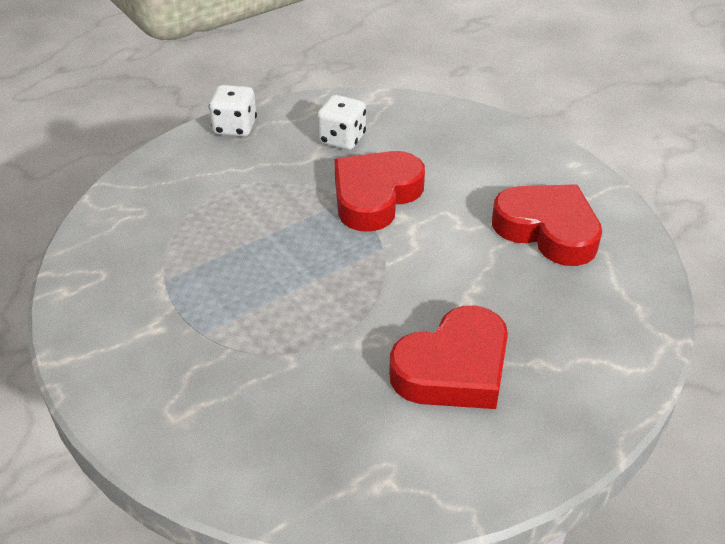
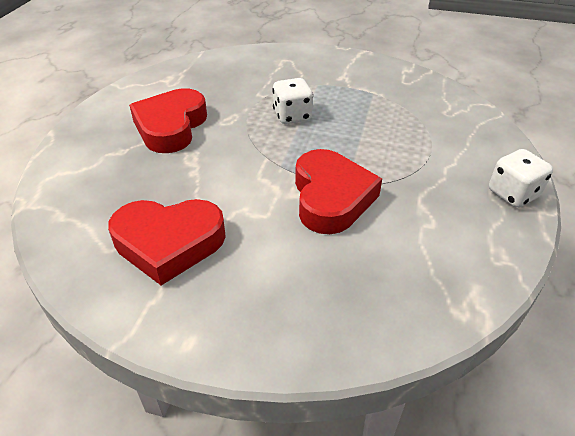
camera: 140 degrees right, 0 degrees up
white dice [317,95,366,150] -> white dice moved to [272,78,313,124]

